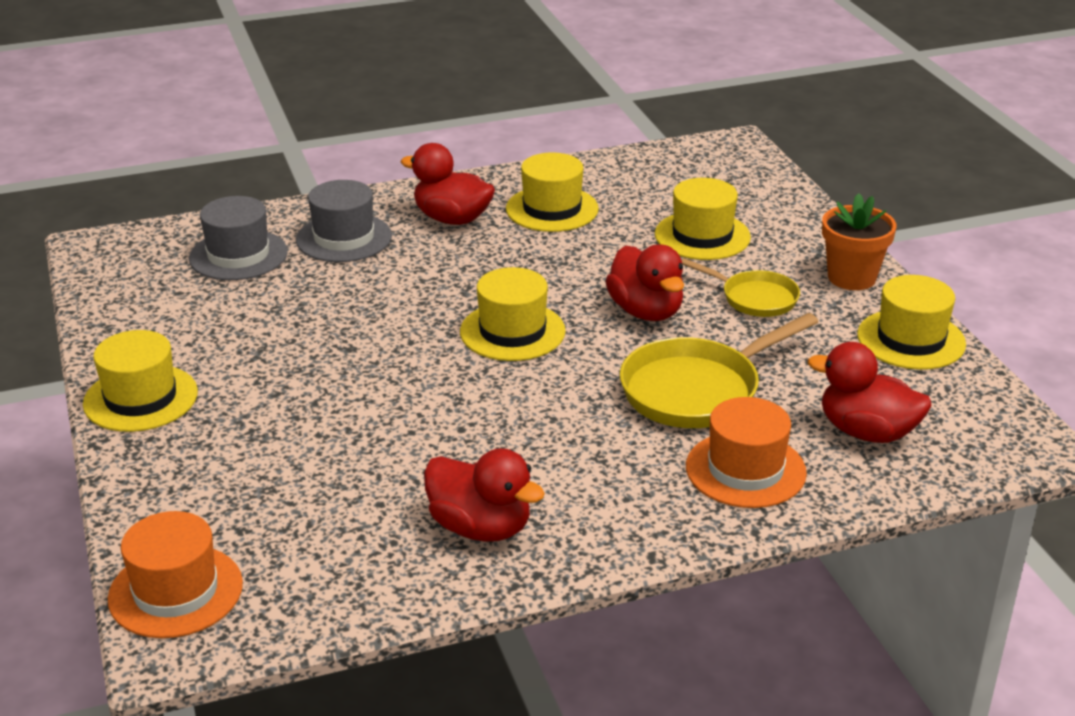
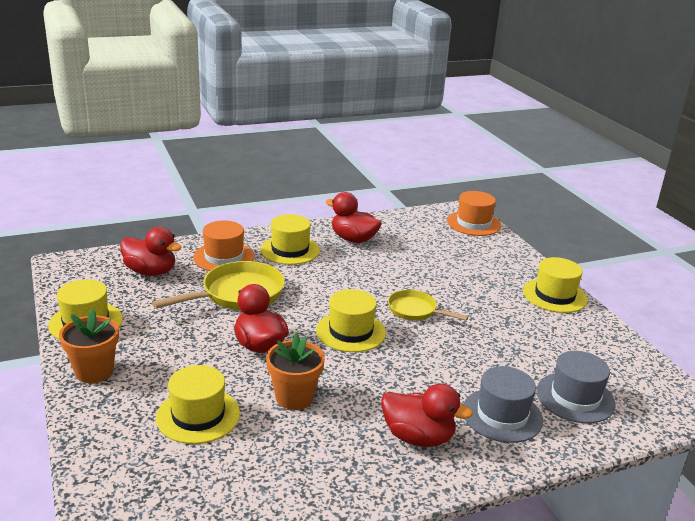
camera: 175 degrees right, 5 degrees down
yellow hat [506,152,599,232] -> yellow hat moved to [260,214,320,265]
yellow pan [682,258,800,317] -> yellow pan moved to [388,290,468,321]
none -> orange flower pot [266,333,325,410]

